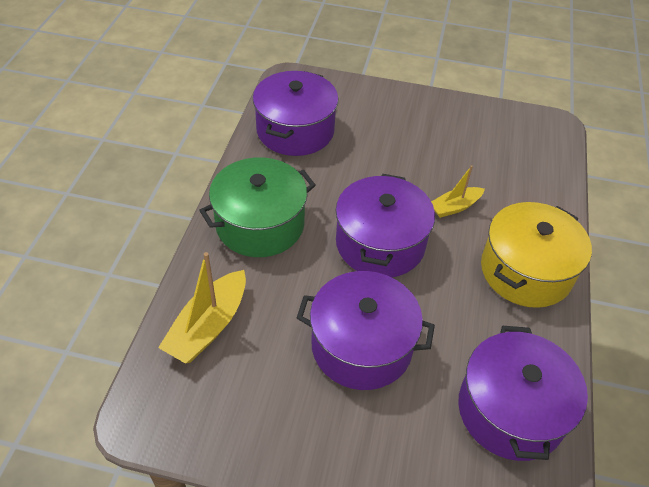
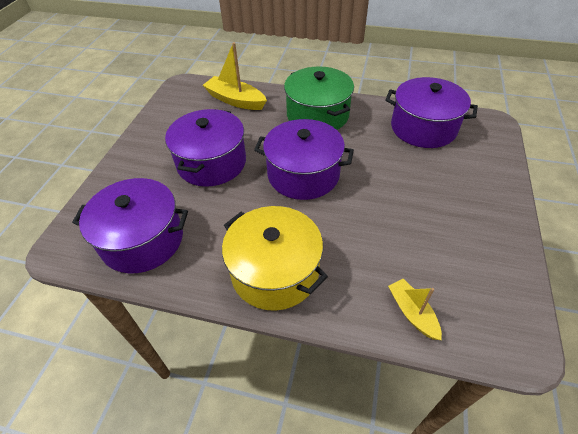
camera: 95 degrees right, 0 degrees up
yellow boat [431,165,485,218] -> yellow boat moved to [388,279,442,340]

